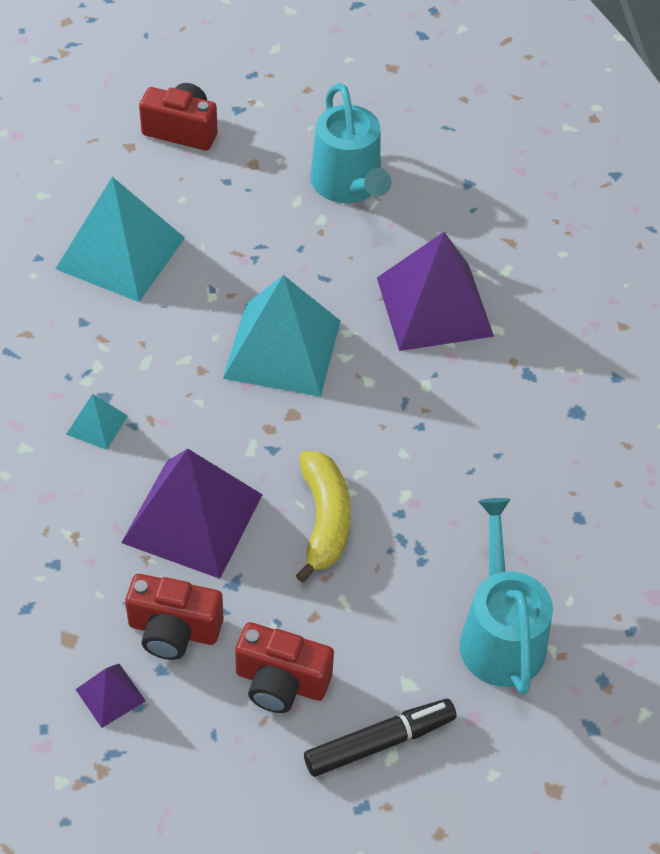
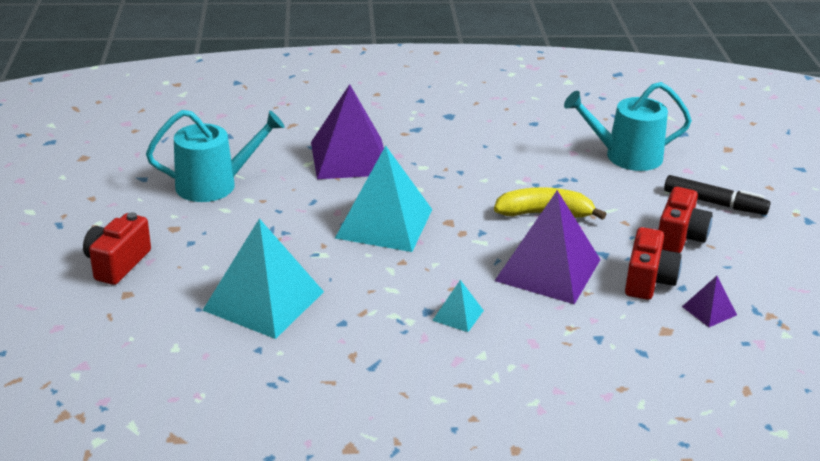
camera: 85 degrees left, 20 degrees down
black marker [304,699,457,777] -> black marker turned 135 degrees clockwise [664,175,770,215]

